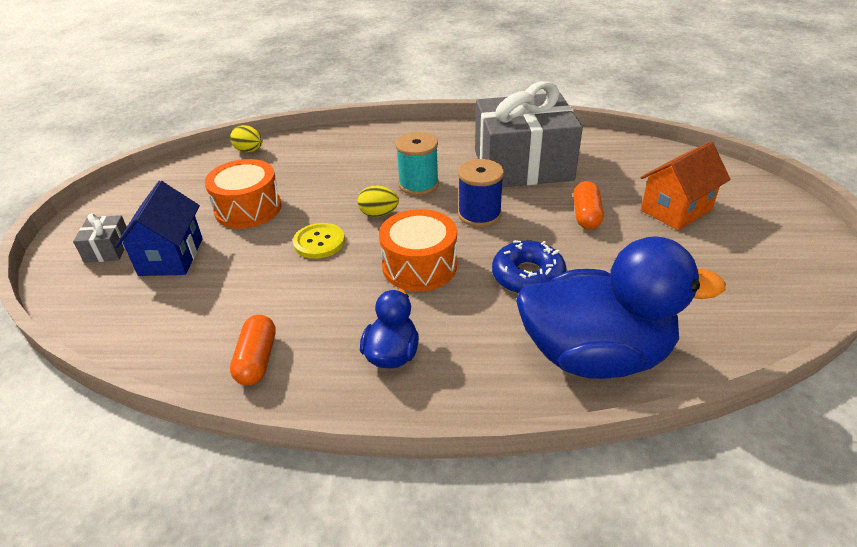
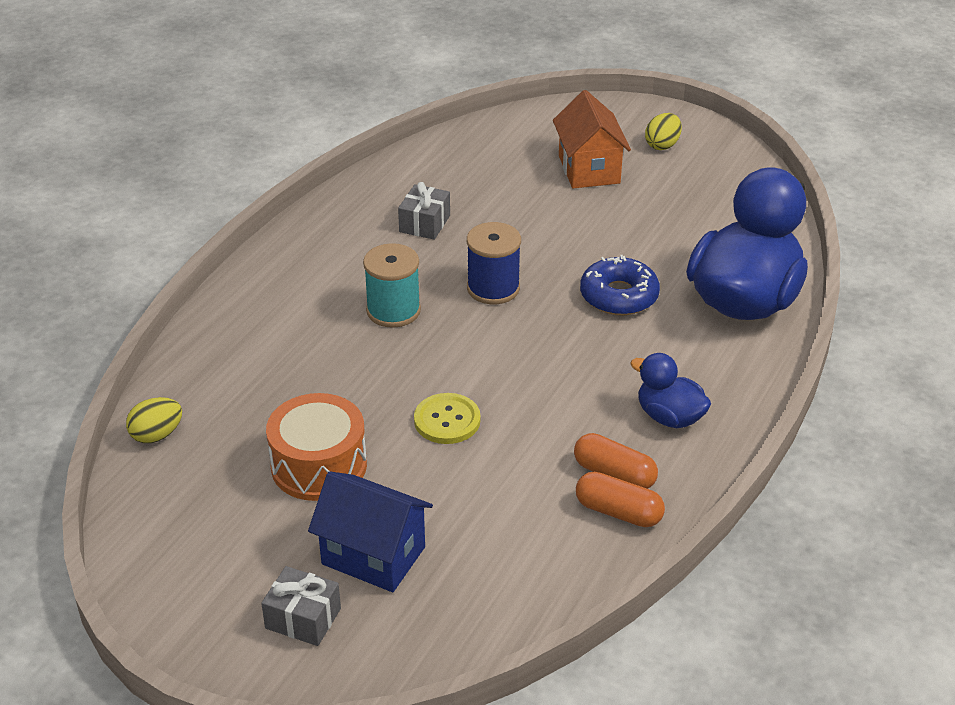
camera: 65 degrees left, 0 degrees up
yellow egg [357,186,399,217] -> yellow egg moved to [645,113,682,150]
orange drum [379,209,457,291] -> none
grey gift [475,81,583,187] -> grey gift [398,182,450,240], size x0.40
orange capsule [573,181,604,229] -> orange capsule moved to [574,433,658,489]

